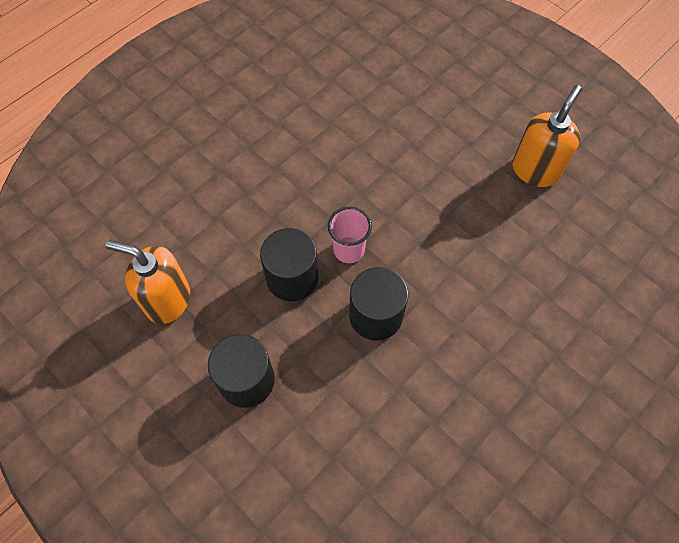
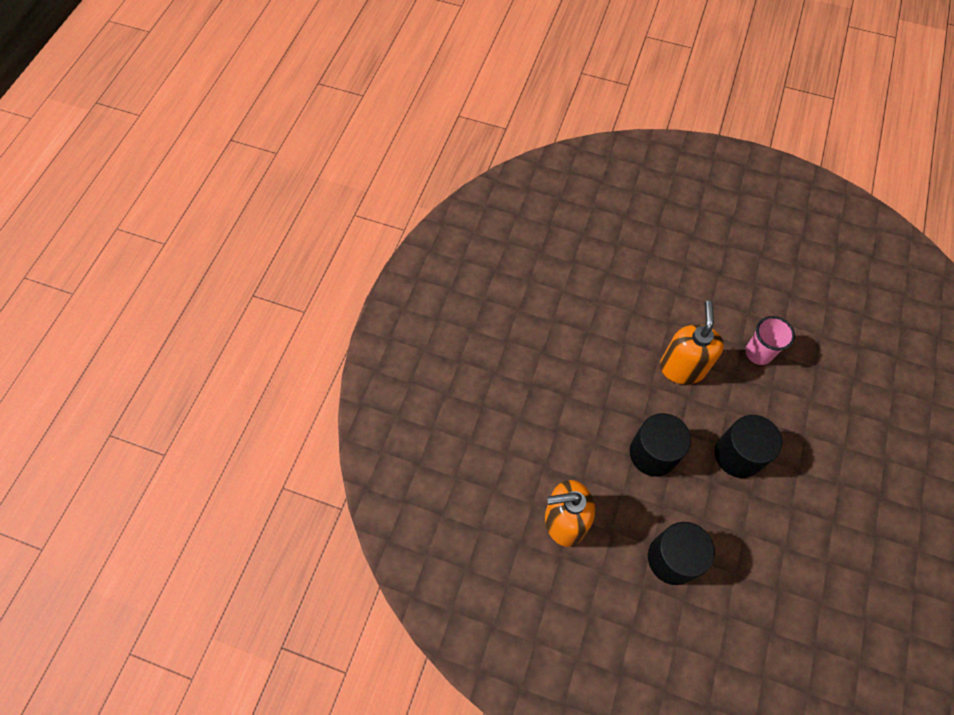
camera: 25 degrees left, 0 degrees up
pink cup [328,206,372,263] -> pink cup moved to [745,316,795,365]
orange soap dispenser [512,85,582,187] -> orange soap dispenser moved to [660,301,724,384]

